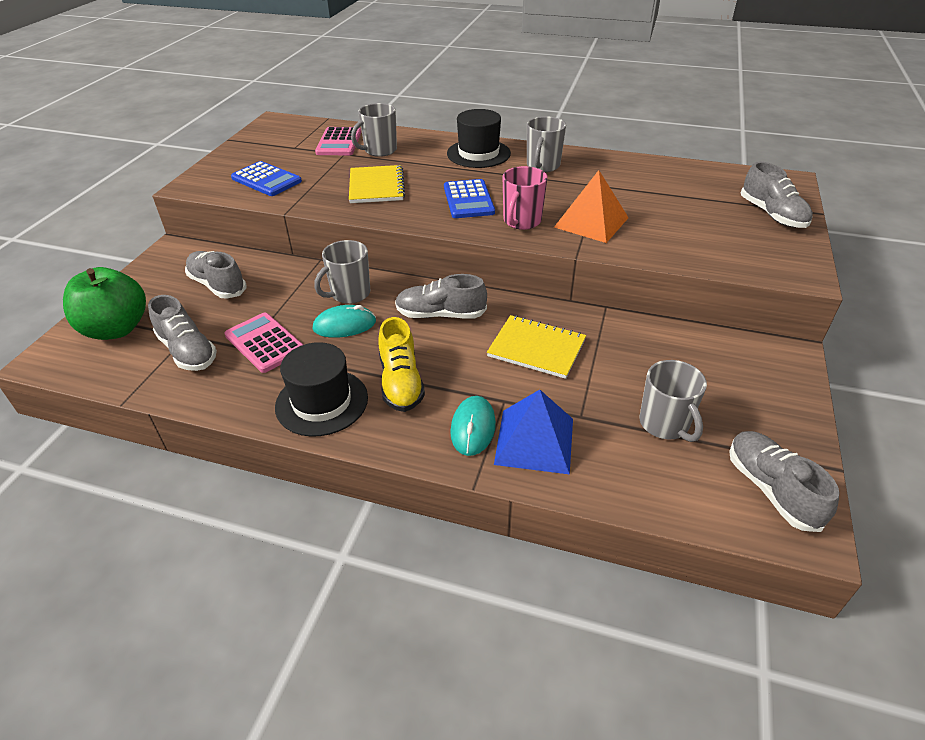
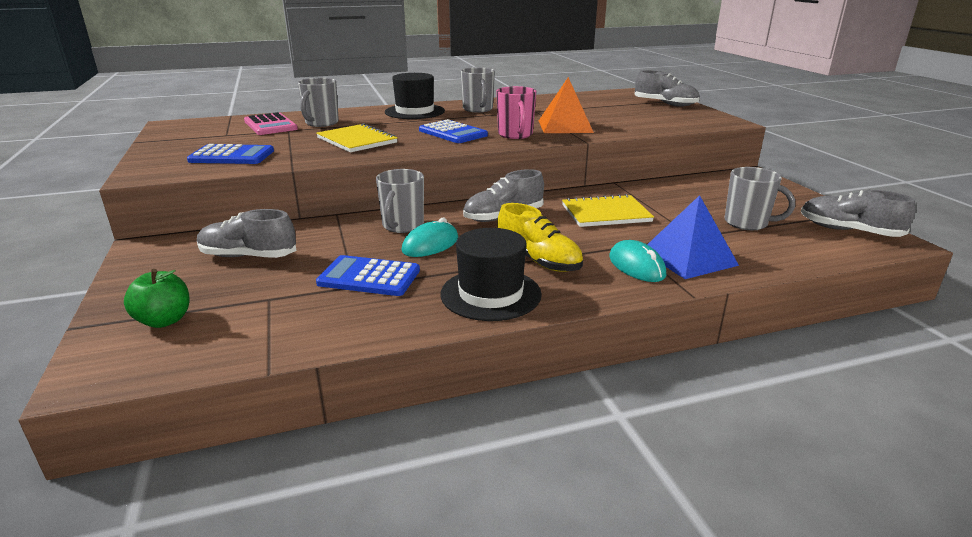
camera: 35 degrees left, 15 degrees down
green apple [63,267,146,340] -> green apple [124,269,190,328], size x0.59
grey shoe [148,295,217,371] -> none
pink calculator [224,312,303,373] -> blue calculator [316,255,420,296]

